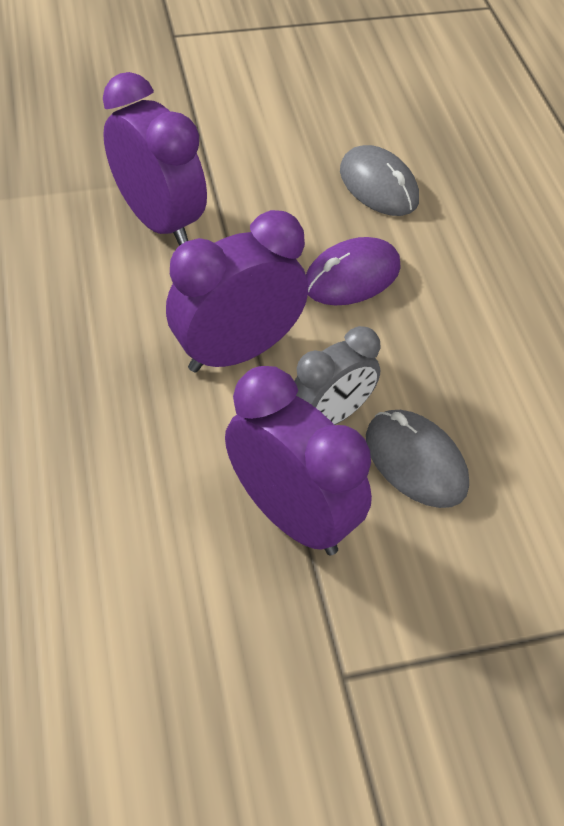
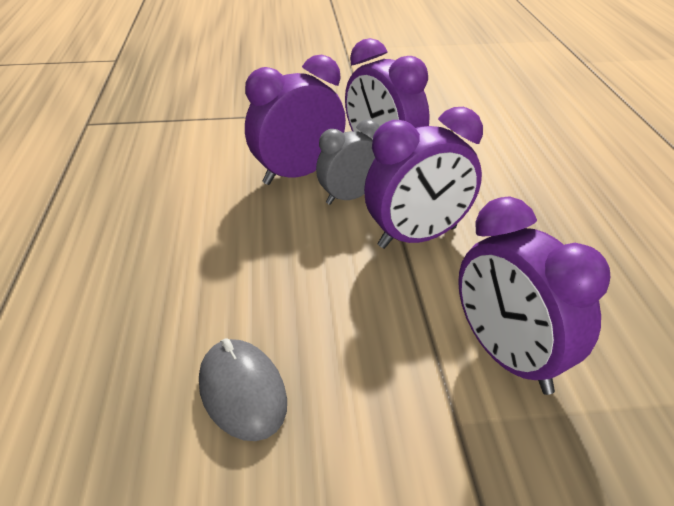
camera: 170 degrees left, 15 degrees down
purple mouse [306,237,401,306] -> none
grey mouse [366,410,469,508] -> purple clock [245,55,346,185]

